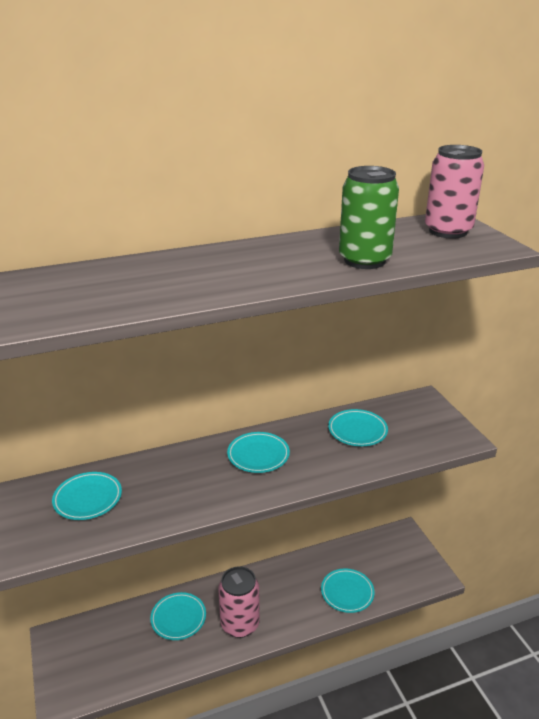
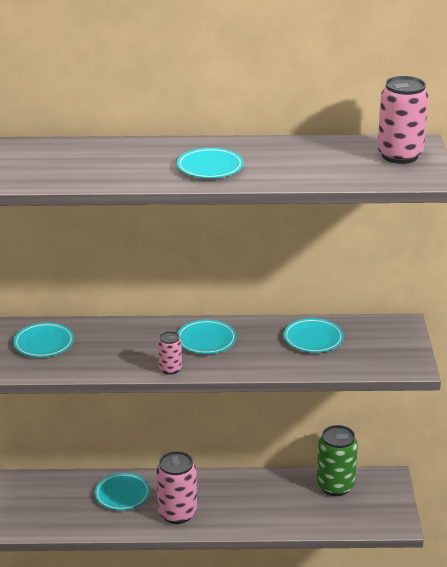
camera: 20 degrees right, 0 degrees up
turquoise plate [321,568,375,613] -> turquoise plate moved to [177,148,244,178]
green can [339,166,399,269] -> green can moved to [317,425,358,496]
none -> pink can [158,331,182,375]

